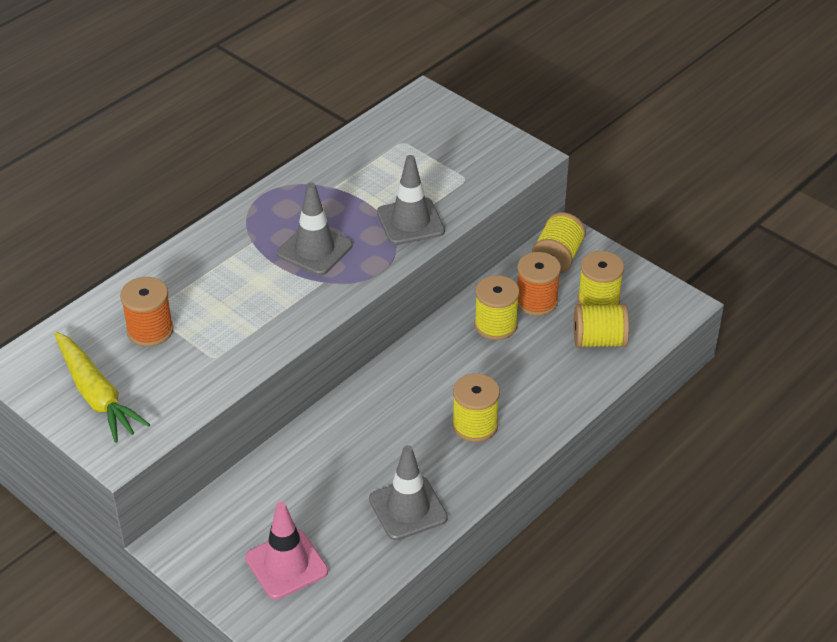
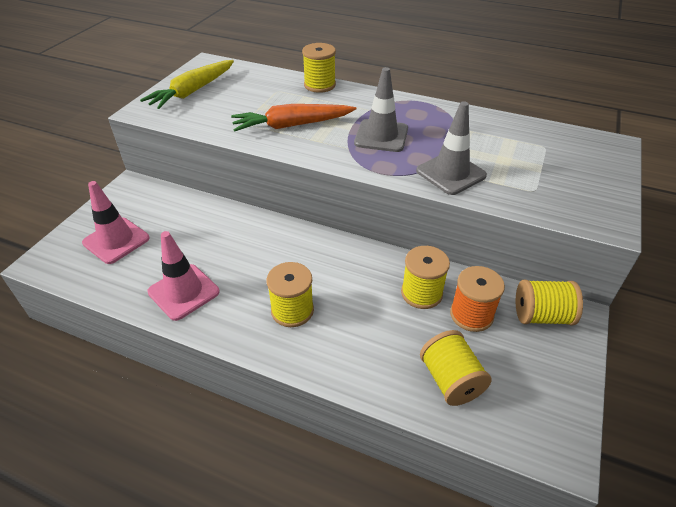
camera: 70 degrees right, 0 degrees up
orange spool [120,277,174,347] -> none
grey traffic cone [369,445,448,540] -> pink traffic cone [147,231,220,321]
yellow spool [578,251,624,306] -> yellow spool moved to [302,43,336,93]
none -> orange carrot [231,104,356,131]

